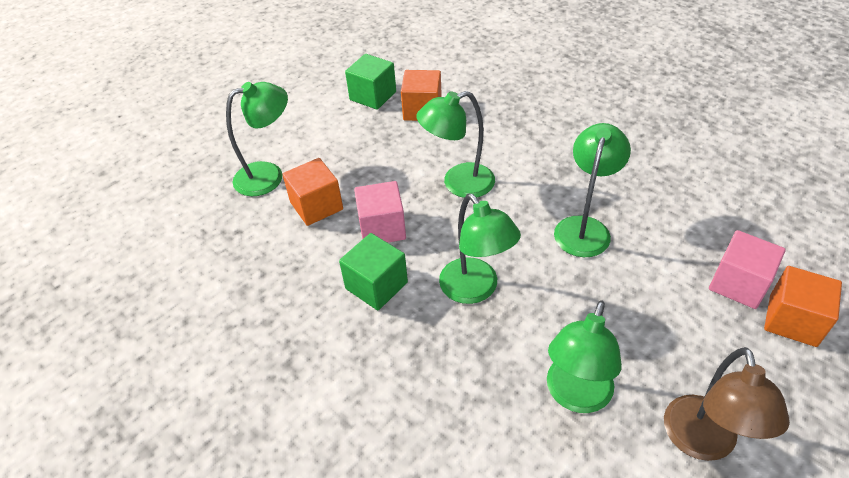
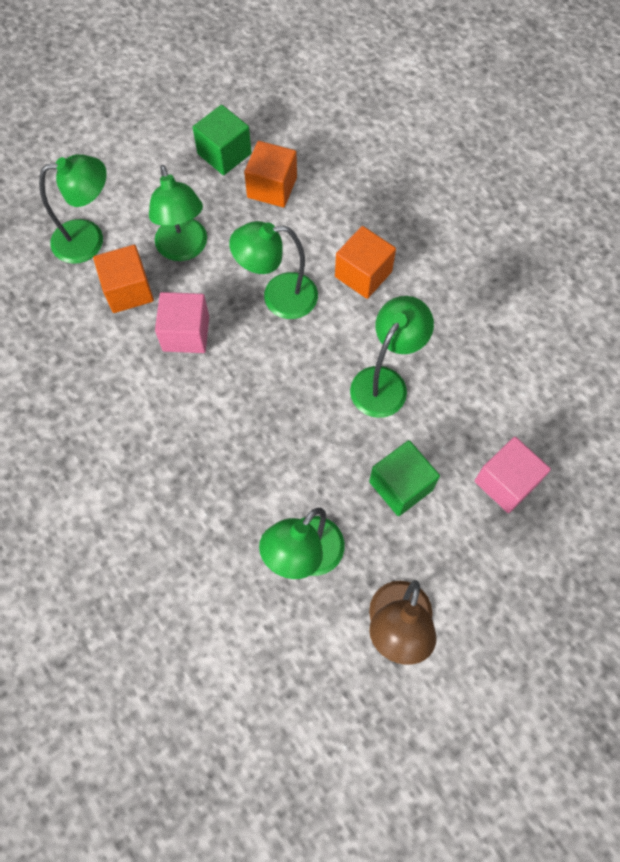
camera: 10 degrees right, 20 degrees up
green cube [339,233,408,310] -> green cube moved to [369,440,440,516]
green lamp [439,194,521,304] -> green lamp moved to [149,165,207,261]
orange cube [764,266,842,347] -> orange cube moved to [335,226,396,299]

